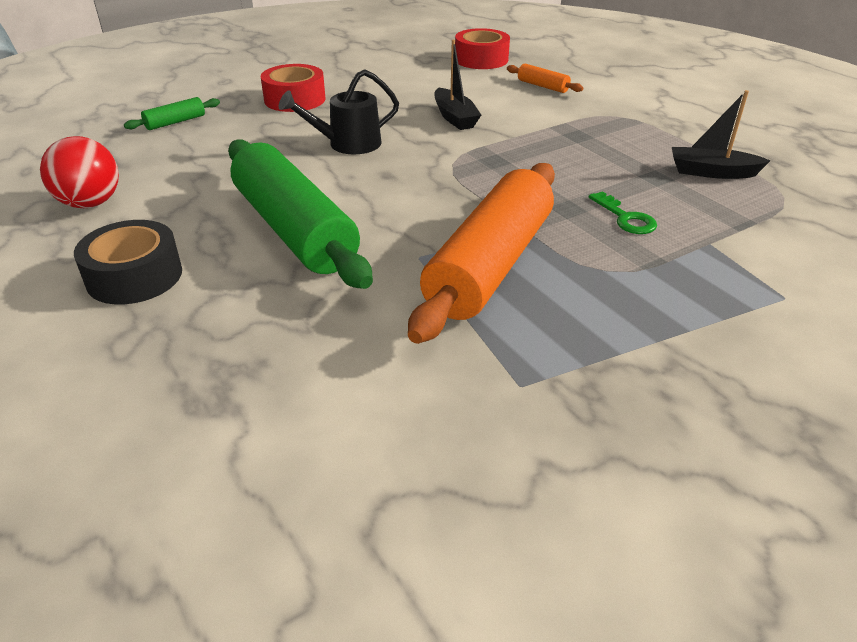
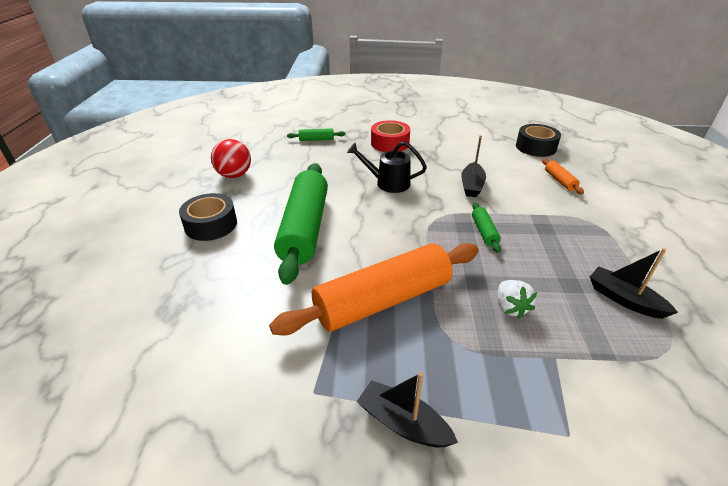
camera: 35 degrees right, 0 degrees up
red tape [455,28,510,69] -> black tape [516,124,561,157]
green key [589,191,657,234] -> white strawberry [498,280,537,319]
none -> black boat [357,372,458,447]
none -> green rolling pin [472,203,501,253]

